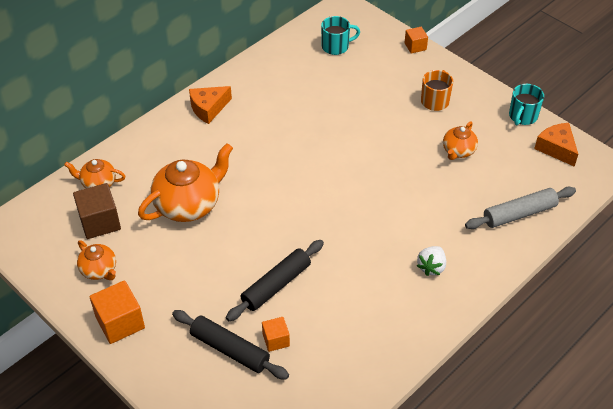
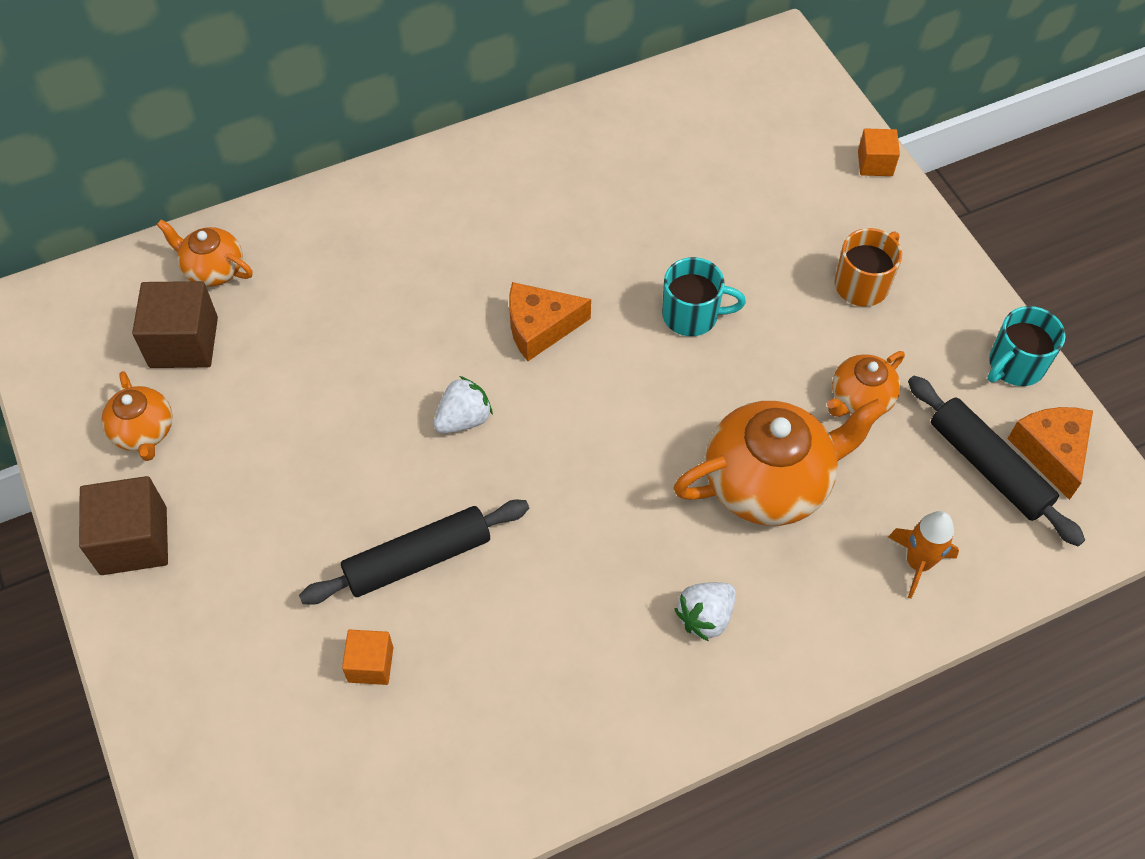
camera: 20 degrees right, 10 degrees up
orange cube [90,280,145,344] -> brown cube [79,476,168,575]
orange teapot [138,143,233,222] -> orange teapot moved to [673,398,887,526]
black rolling pin [172,310,289,380] -> black rolling pin moved to [908,376,1085,546]
orange cheese [189,86,232,124] -> orange cheese moved to [509,282,591,361]
turquoise mug [321,16,360,55] -> turquoise mug moved to [662,257,746,336]
grey rolling pin [465,187,576,229] -> orange rocket [888,511,959,599]
none -> white strawberry [433,376,493,433]

